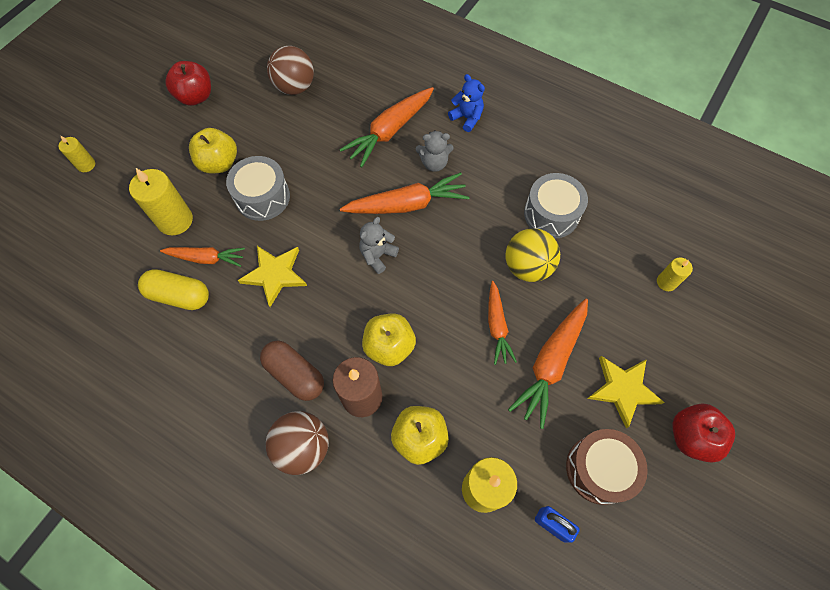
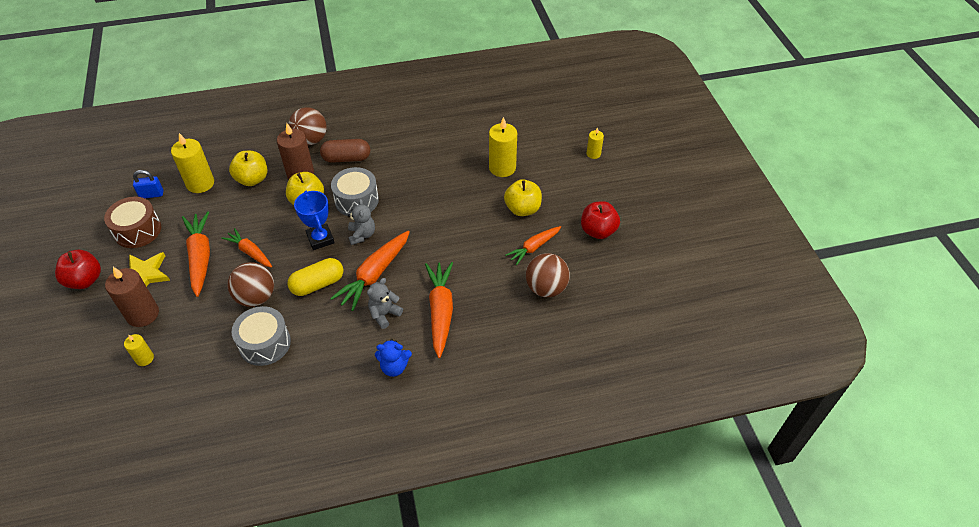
camera: 135 degrees right, 15 degrees down
yellow capsule [138,269,209,310] -> yellow capsule moved to [287,258,343,296]
orange carrot [160,247,245,267] -> orange carrot moved to [505,226,561,265]
grey drum [226,156,290,221] -> grey drum moved to [331,167,379,216]
yellow star [238,246,307,307] -> none
yellow ball [506,228,560,282] -> brown ball [227,262,274,307]
none -> brown candle [105,267,159,327]
none -> blue trophy [294,191,335,250]

